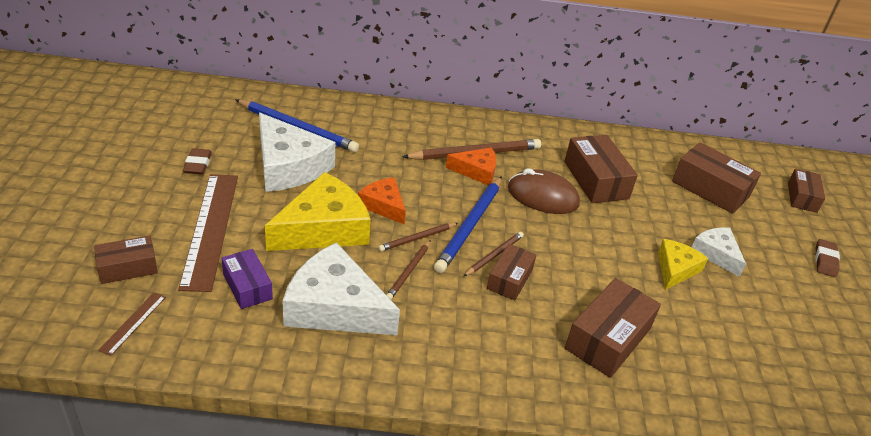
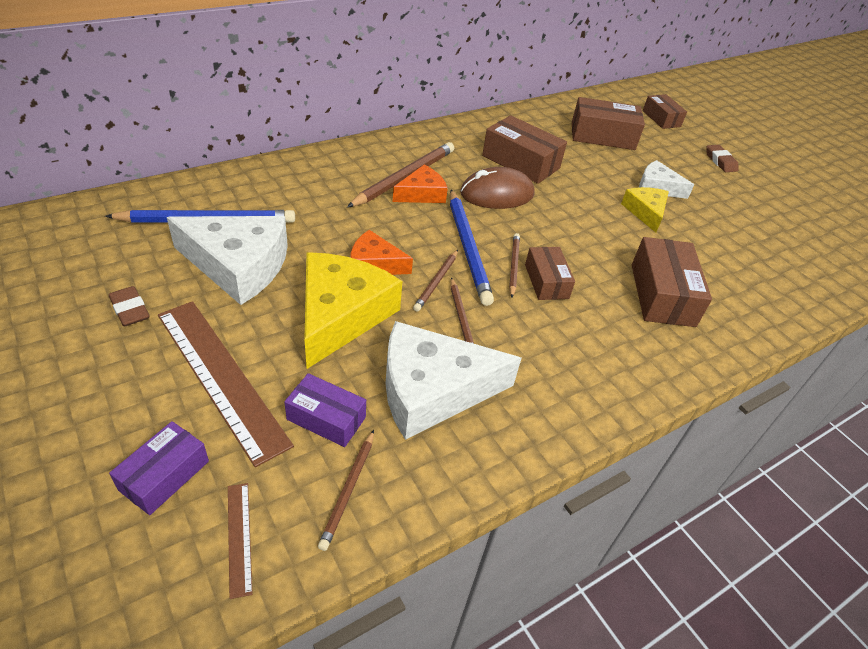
camera: 35 degrees left, 5 degrees up
brown box [94,235,158,284] -> purple box [109,421,209,515]
none -> brown pencil [318,430,374,551]

